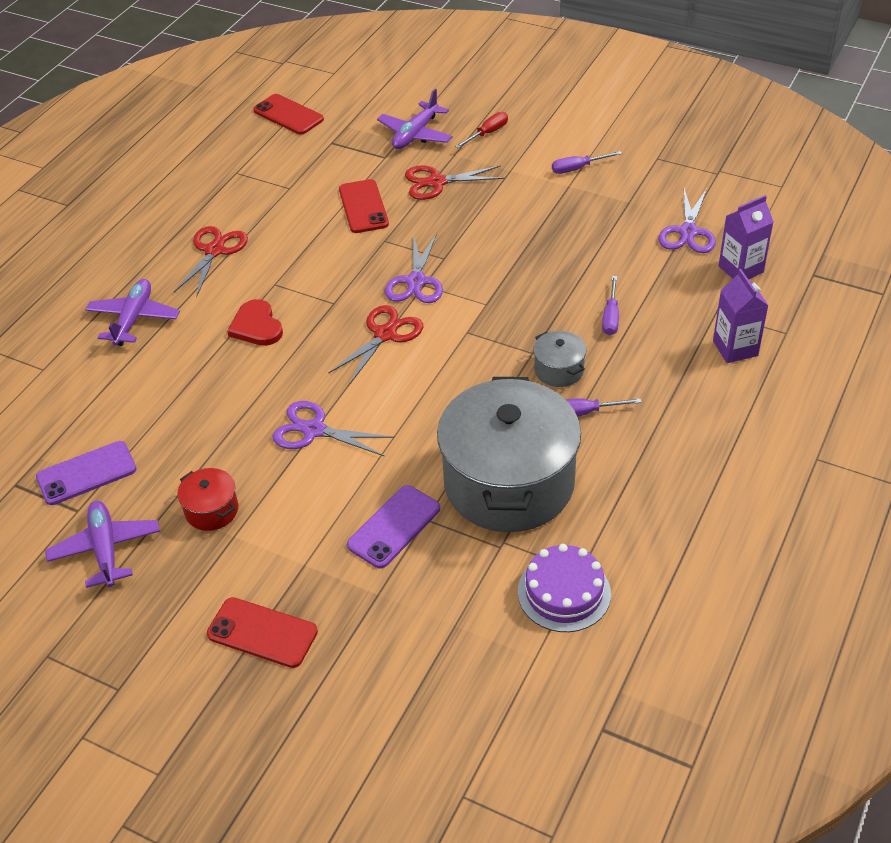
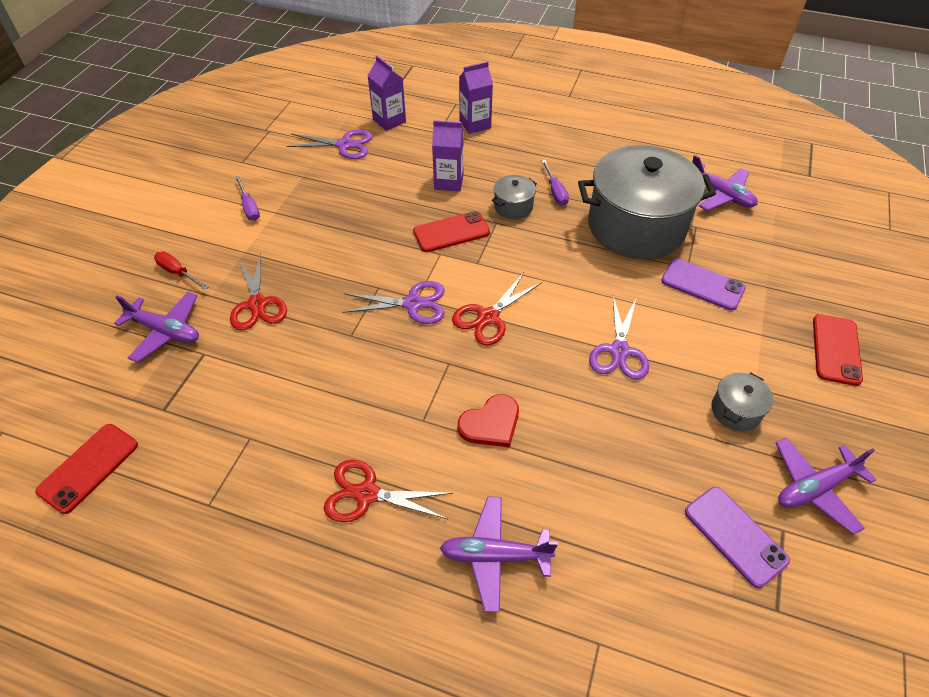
camera: 100 degrees left, 5 degrees up
red pot [177,468,238,531] -> grey pot [711,372,773,431]
red scissors [329,305,423,384] -> red scissors turned 75 degrees counterclockwise [452,273,542,345]
red phone [339,179,389,233] -> red phone moved to [413,211,490,252]
purple cake [518,544,611,632] -> purple plane [692,155,758,211]
purple screwdriver [602,276,619,335] -> purple carton [432,120,464,192]

